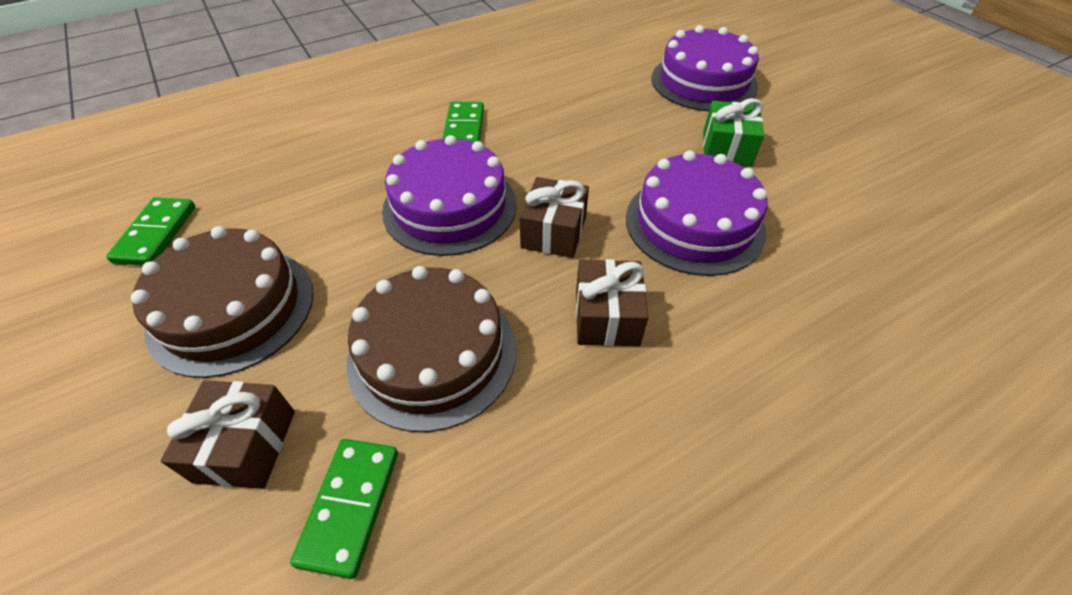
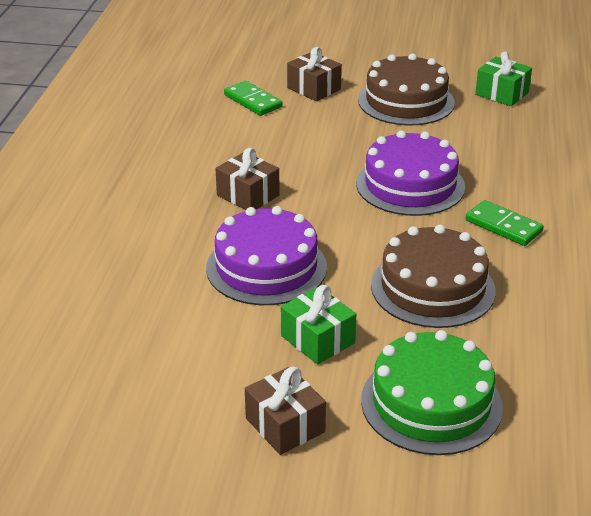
camera: 130 degrees right, 15 degrees down
green domino [106,197,195,265] -> green gift [475,51,532,106]
brown cake [346,266,516,432] -> brown cake moved to [371,225,496,328]
brown gift [520,177,589,258] -> brown gift moved to [245,367,326,455]
purple cake [651,25,759,111] -> green cake [361,330,503,455]

